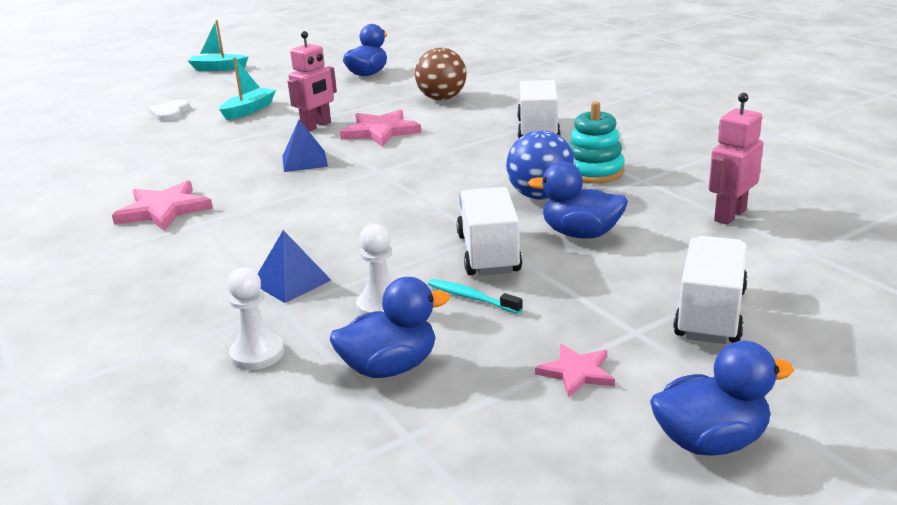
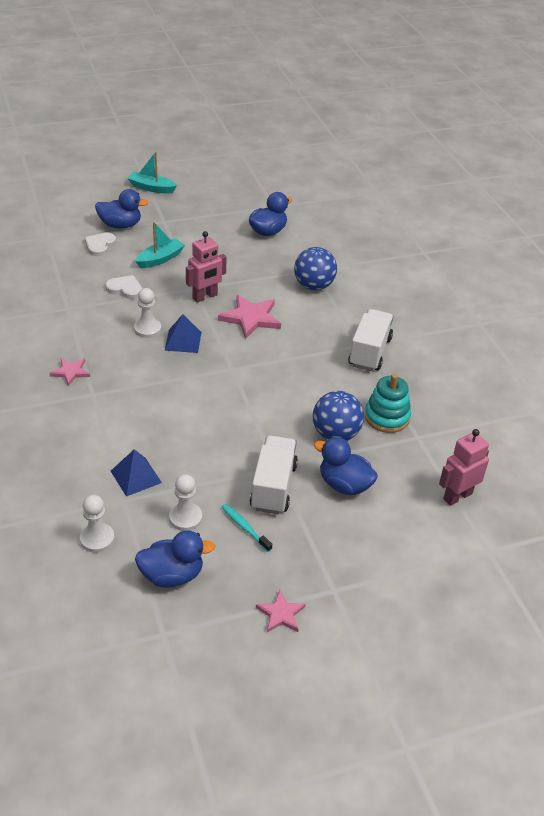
camera: 10 degrees right, 15 degrees up
pink star [112,180,213,231] -> pink star [49,358,90,386], size x0.58
brown ball [415,47,467,100] -> blue ball [294,247,337,290]
blue duck [650,341,794,456] -> blue duck moved to [95,189,148,229]
white truck [673,236,748,344] -> none
none -> white heart [105,275,142,299]
none -> white pawn [134,288,161,338]

